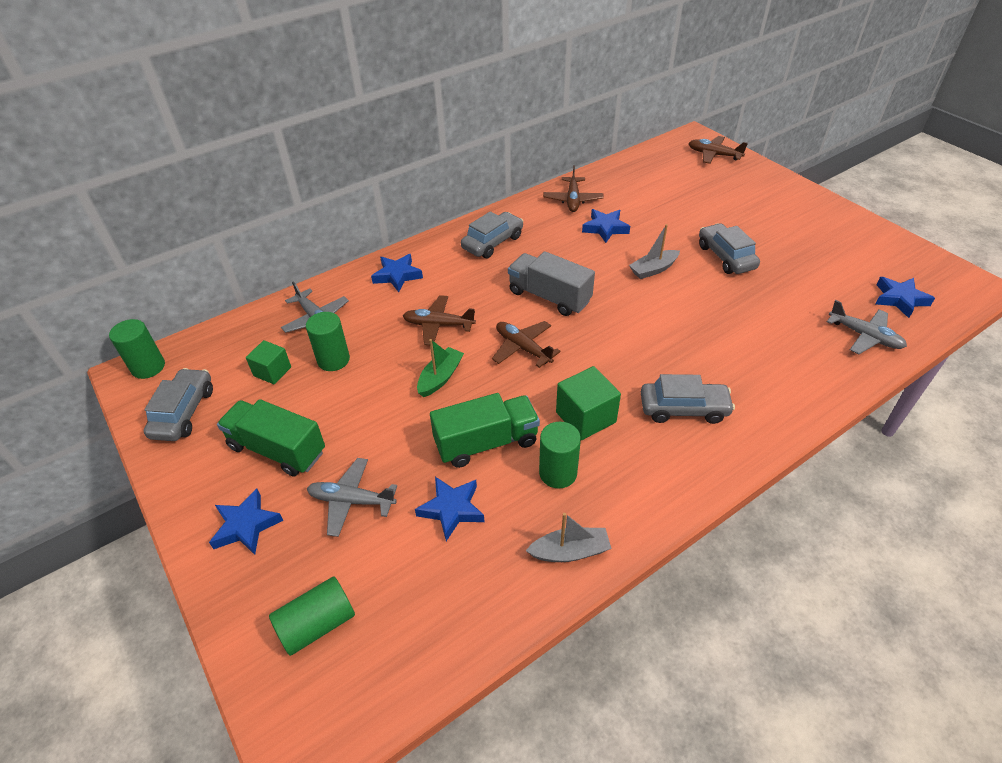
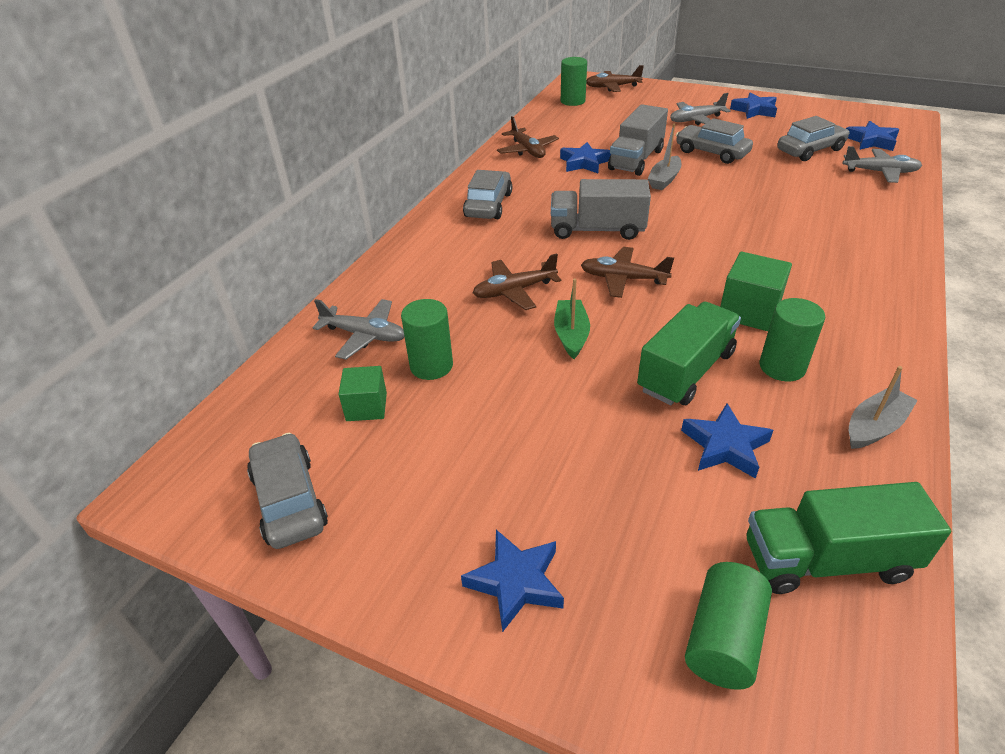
camera: 30 degrees left, 5 degrees down
green cylinder [109,319,165,379] -> green cylinder moved to [561,57,587,106]
green truck [217,399,325,477] -> green truck moved to [747,482,951,594]
grey plane [307,458,397,537] -> grey plane moved to [670,93,731,125]
blue star [371,254,423,292] -> blue star moved to [730,92,777,119]
grey car [641,374,735,424] -> grey car moved to [777,116,849,161]
none -> grey truck [608,104,668,176]

